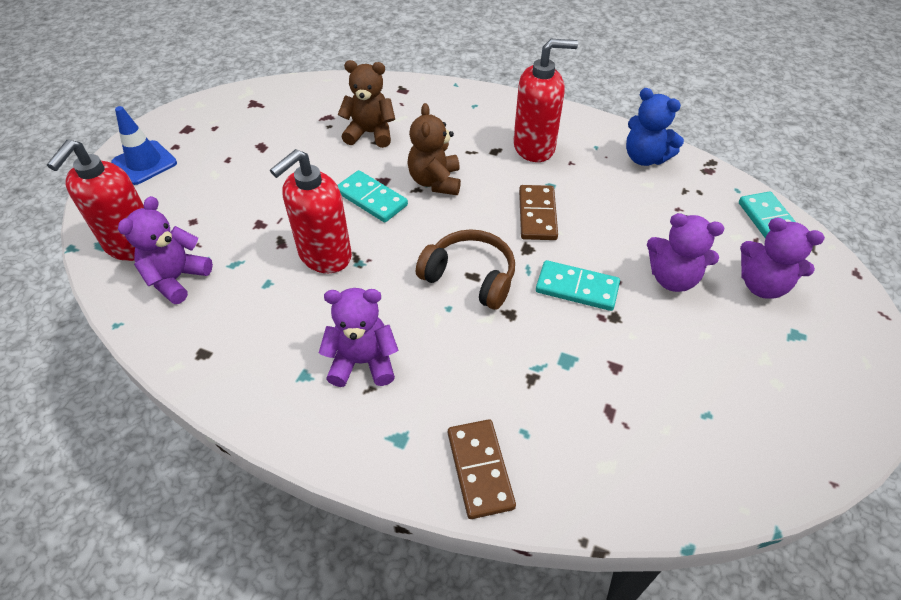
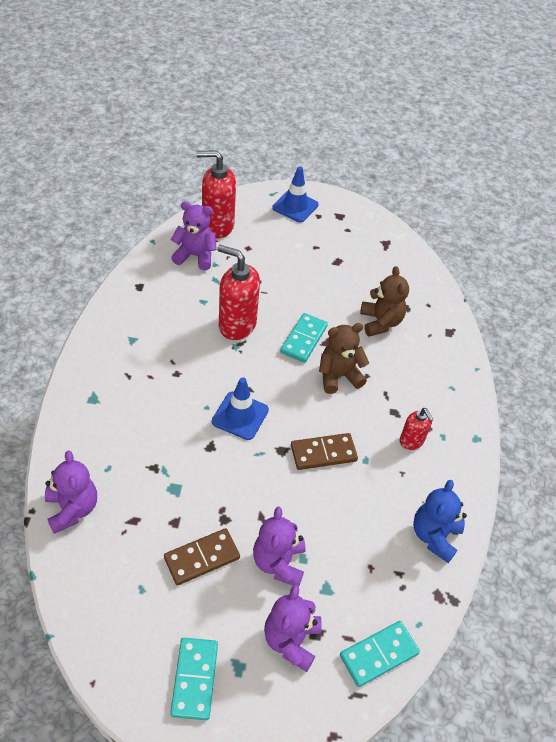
camera: 70 degrees right, 0 degrees up
purple teddy bear [319,288,398,387] -> purple teddy bear moved to [45,450,97,534]
brown headphones [416,229,515,310] -> blue traffic cone [212,377,269,440]
brown domino [448,419,516,519] -> brown domino moved to [164,528,240,586]
red soap dispenser [513,39,578,162] -> red soap dispenser [399,408,433,450], size x0.55
turquoise domino [536,260,620,311] -> turquoise domino moved to [170,638,218,720]

